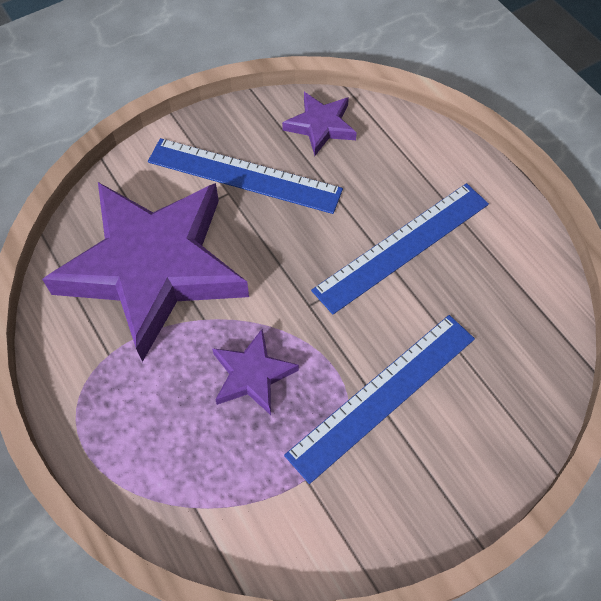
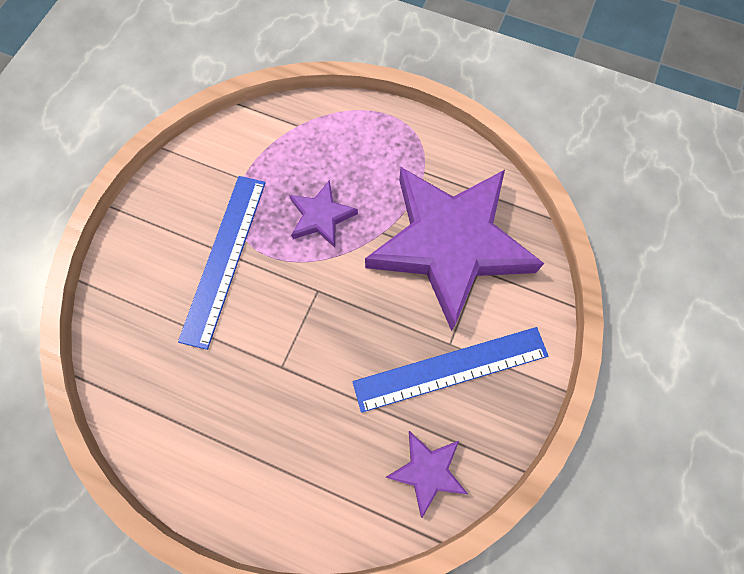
camera: 145 degrees right, 10 degrees up
blue ruler [311,183,489,315] -> none

